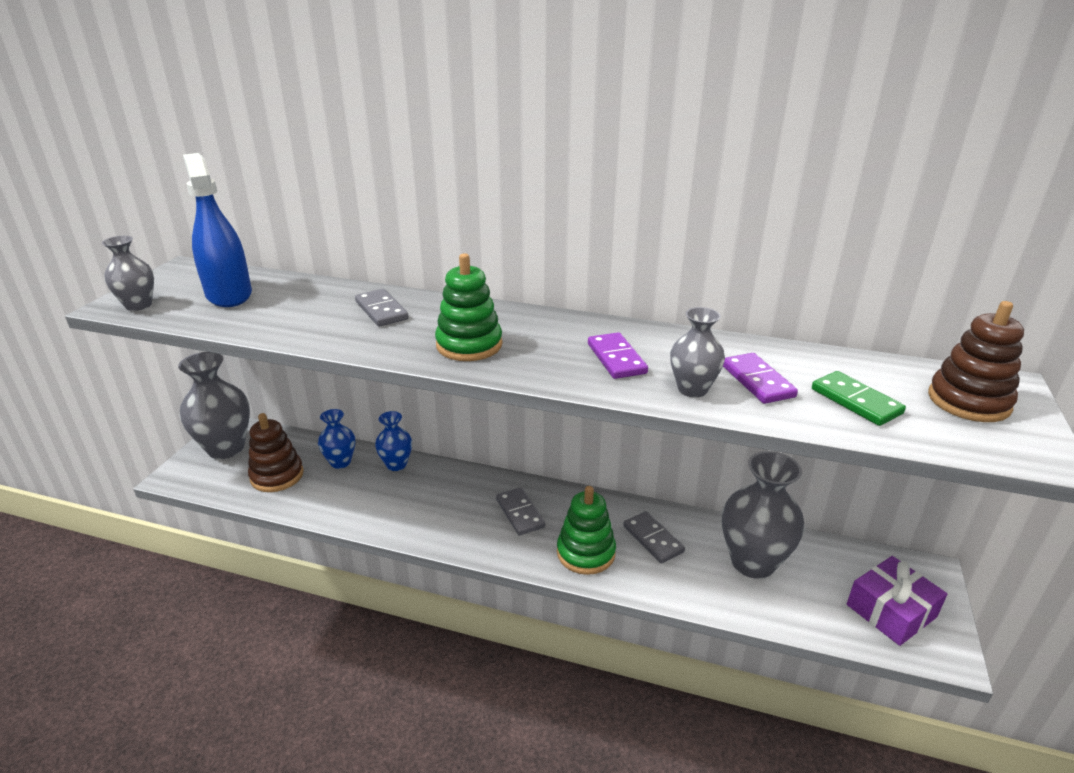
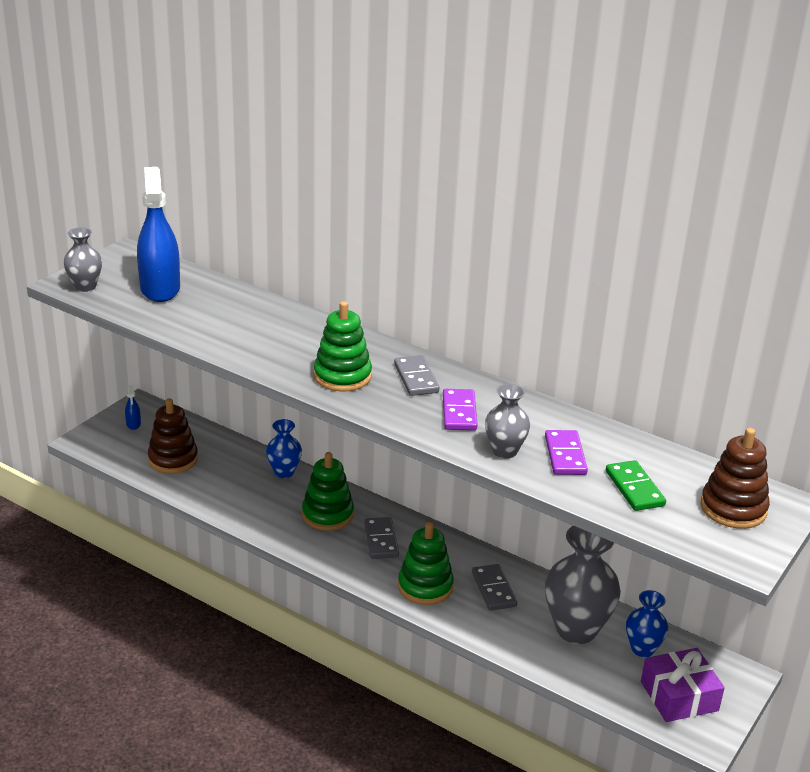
camera: 15 degrees right, 0 degrees up
grey vase [178,352,250,459] -> blue spray bottle [125,385,141,430]
blue vase [318,409,355,469] -> blue vase moved to [626,590,668,657]
grey domino [355,289,409,326] -> grey domino moved to [394,355,439,396]
none -> green stacking toy [302,452,354,531]

